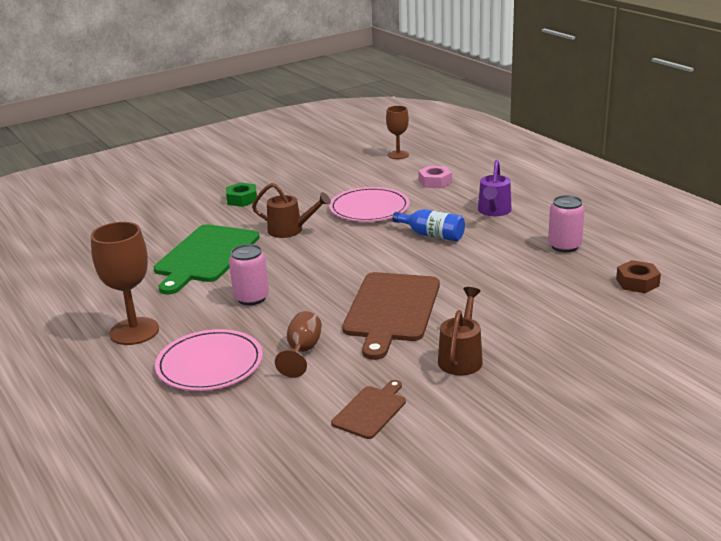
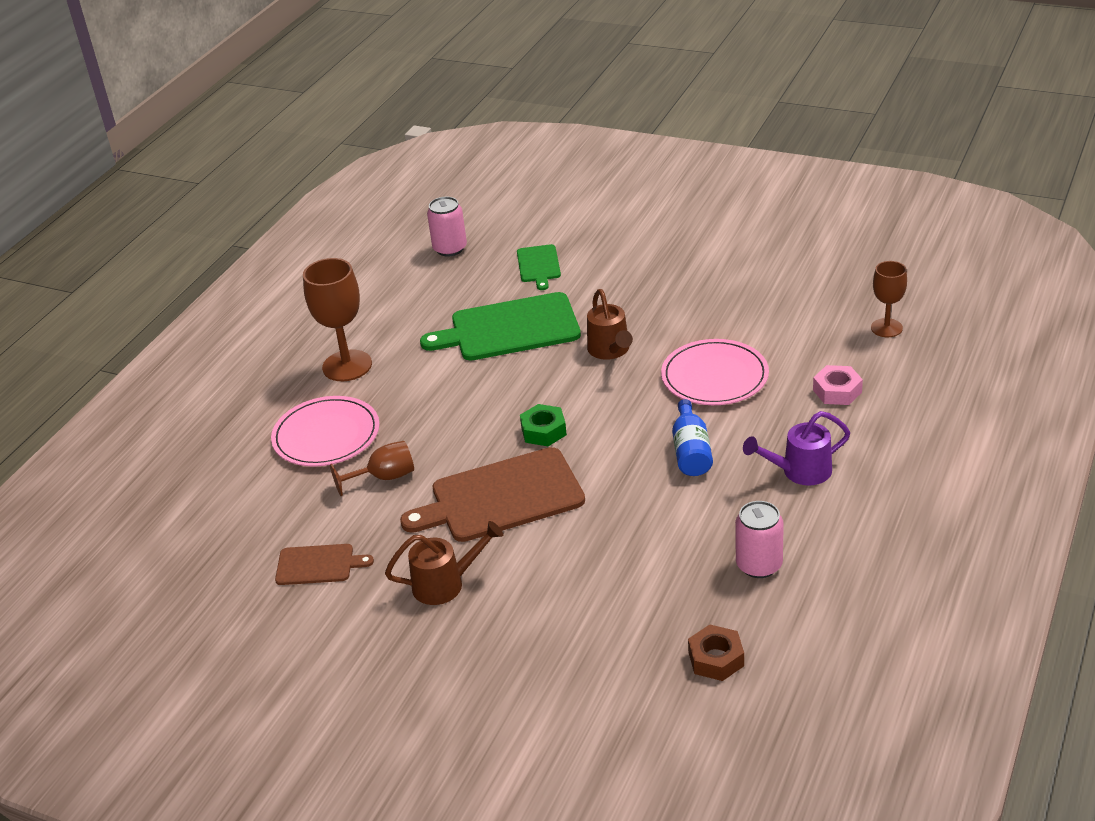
camera: 60 degrees right, 10 degrees up
green nut [226,183,257,207] -> green nut moved to [520,404,567,446]
pink can [229,244,269,305] -> pink can moved to [427,197,467,257]
none -> green cutting board [517,244,561,290]

